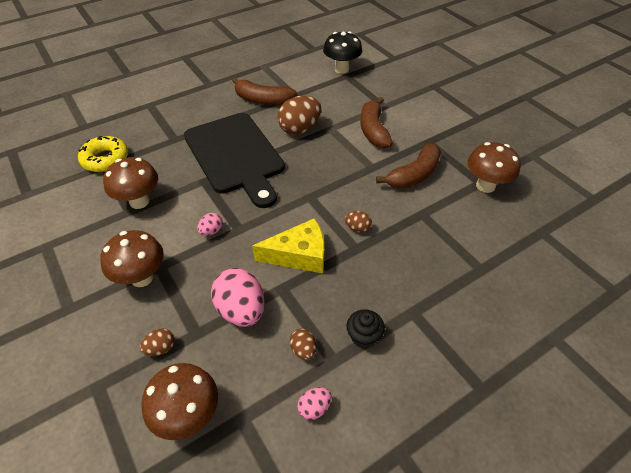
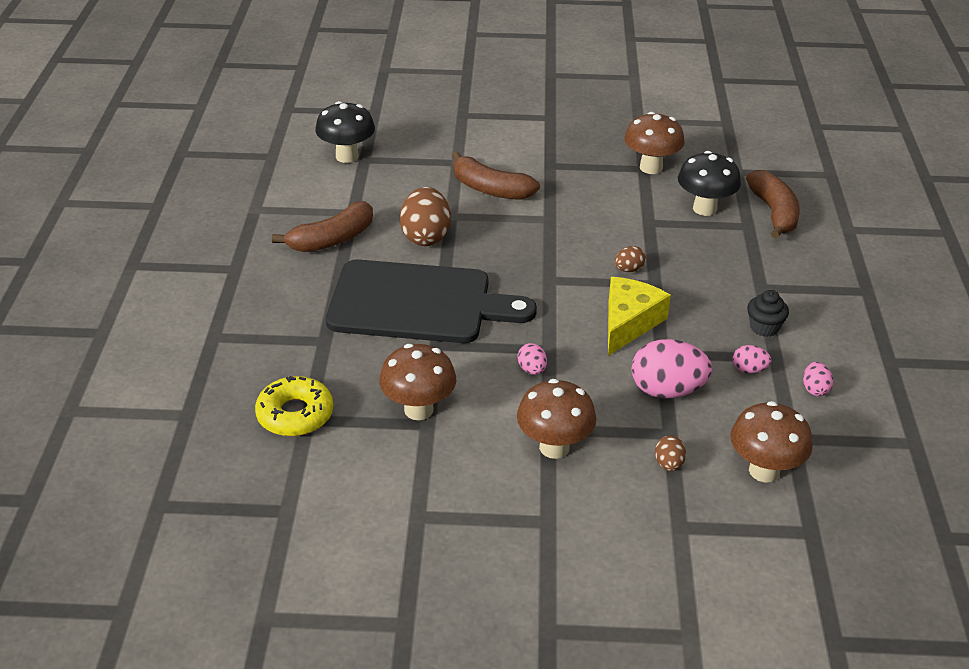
camera: 55 degrees left, 10 degrees down
brown egg [290,329,316,360] -> pink egg [733,345,772,373]
brown banana [376,143,441,189] -> brown banana moved to [746,170,800,239]
none -> black mushroom [678,151,741,216]

